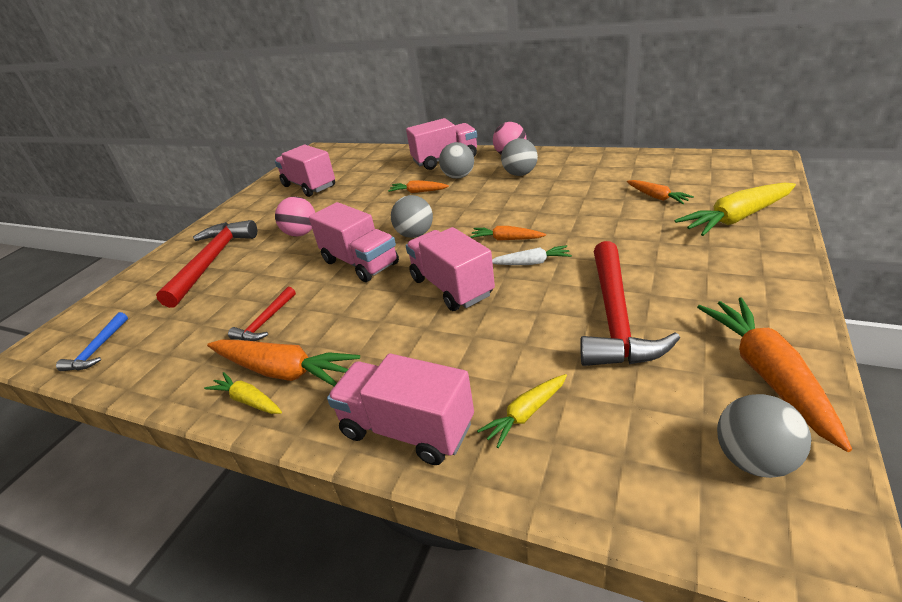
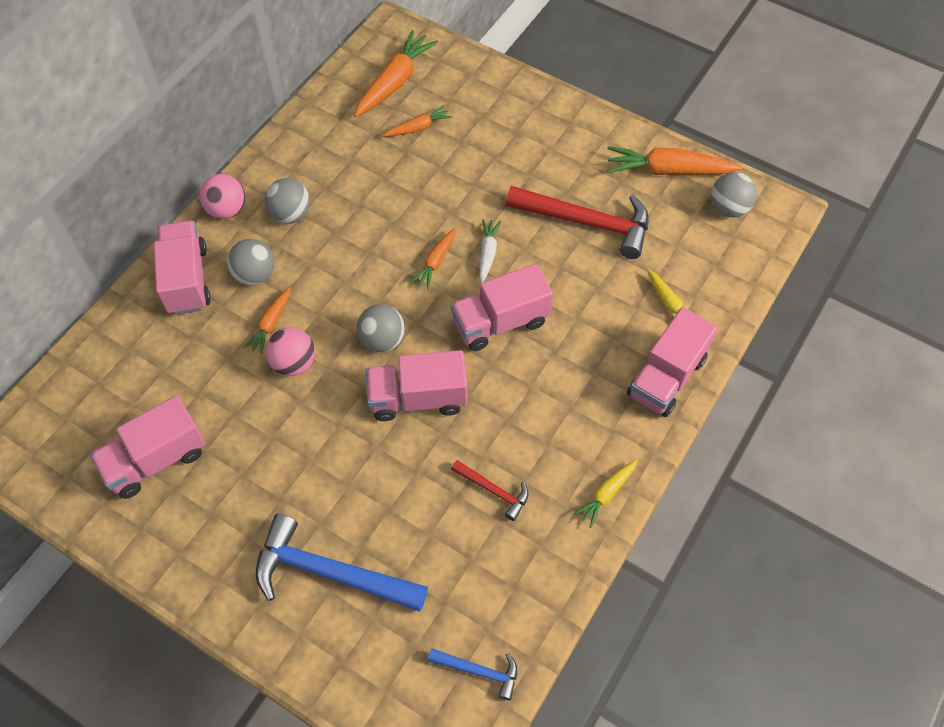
camera: 85 degrees left, 25 degrees up
red hammer [156,220,257,308] -> blue hammer [256,514,428,612]
orange carrot [207,339,360,386] -> orange carrot moved to [354,30,438,117]
pink ball [275,197,315,236] -> pink ball moved to [265,328,315,376]
pink truck [309,202,399,282] -> pink truck turned 150 degrees counterclockwise [366,350,467,421]
yellow carrot [674,183,796,236] -> none

